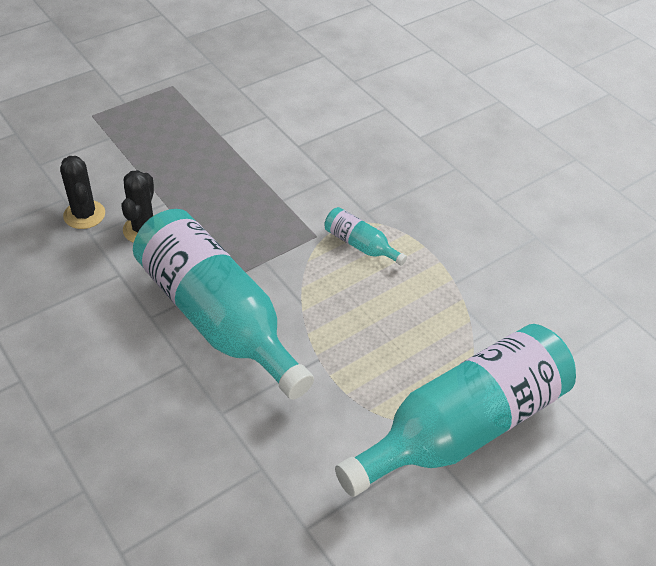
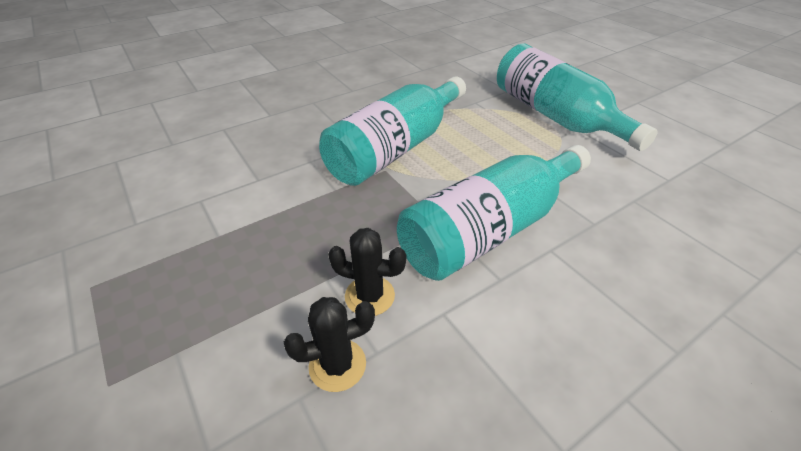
camera: 85 degrees left, 5 degrees down
turquoise bottle [324,207,407,266] -> turquoise bottle [319,76,466,186], size x2.44

